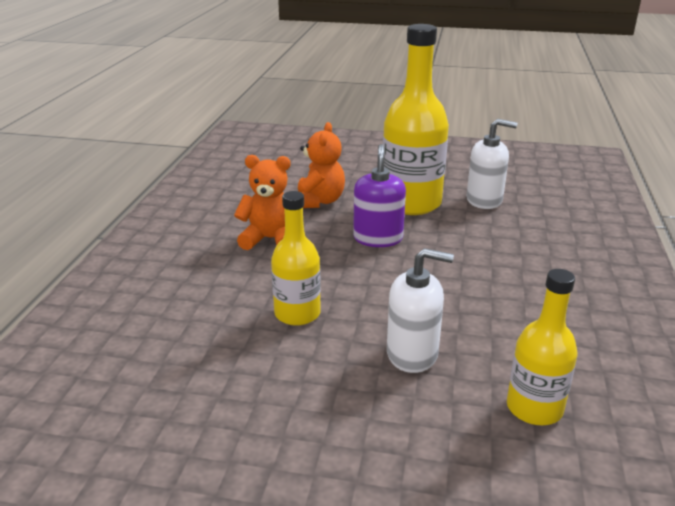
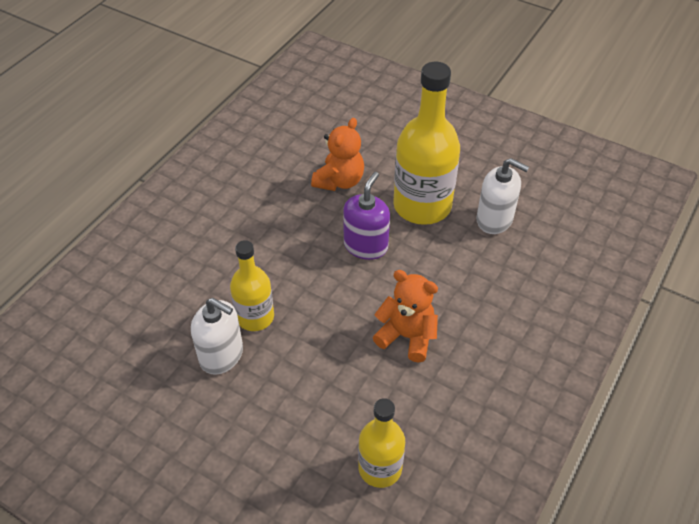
camera: 20 degrees right, 20 degrees up
orange teddy bear [234,155,290,250] -> orange teddy bear moved to [373,270,438,362]
white soap dispenser [387,248,454,373] -> white soap dispenser moved to [191,298,243,375]

